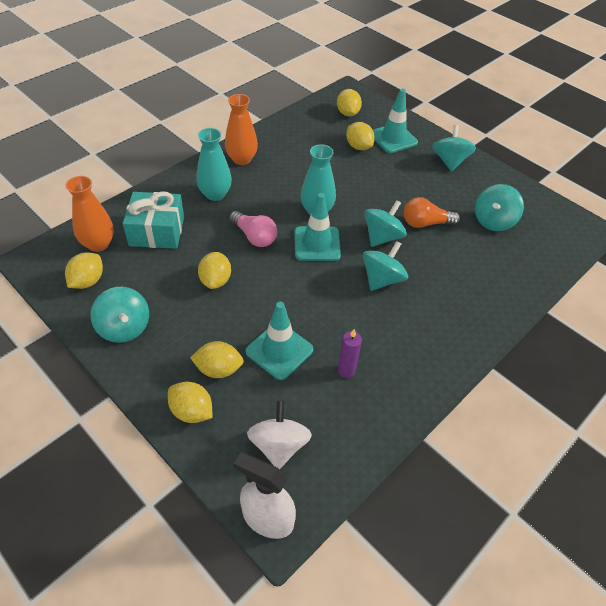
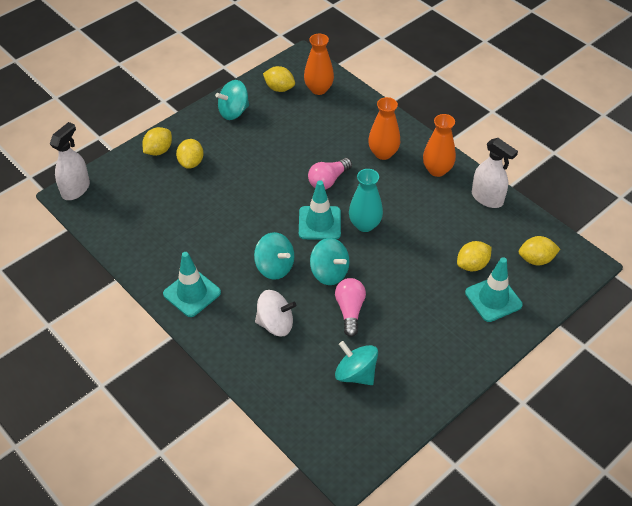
camera: 95 degrees right, 0 degrees up
turquoise gift [123,192,184,249] -> none
turquoise vase [196,128,232,201] -> orange vase [368,97,400,160]
yellow lemon [198,252,231,289] -> none
turquoise traffic cone [245,302,313,380] -> turquoise traffic cone moved to [163,252,221,317]
white spinning top [247,400,312,469] -> white spinning top moved to [255,290,296,336]
purple candle [338,329,362,378] -> none
orange light bulb [404,197,460,228] -> pink light bulb [335,278,366,337]
turquoise spinning top [432,125,476,171] -> none
none -> white spray bottle [472,138,518,208]

